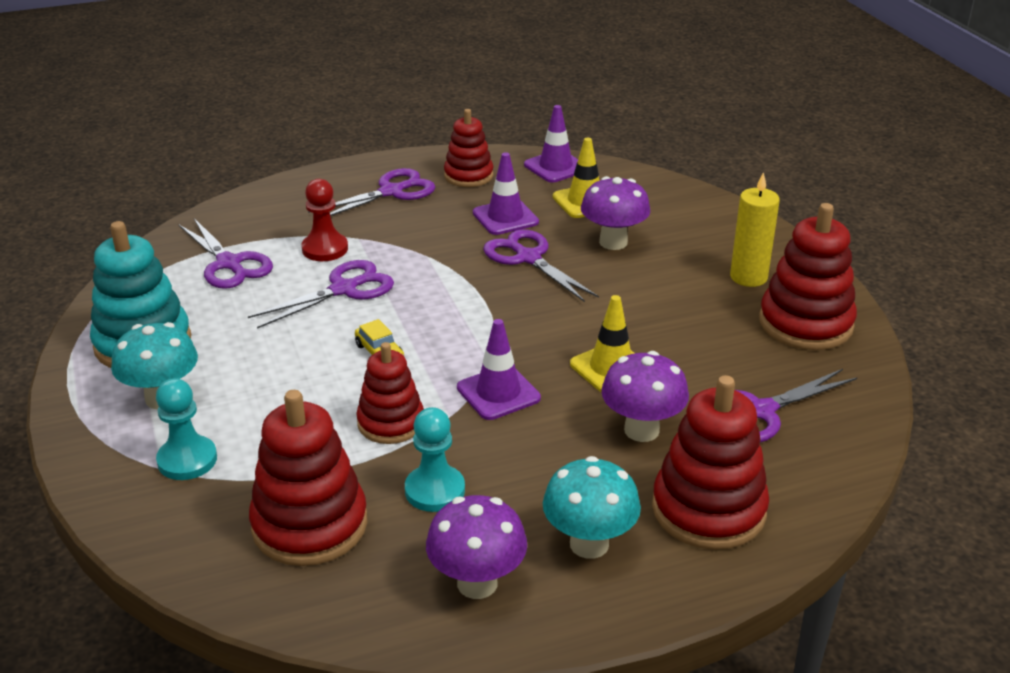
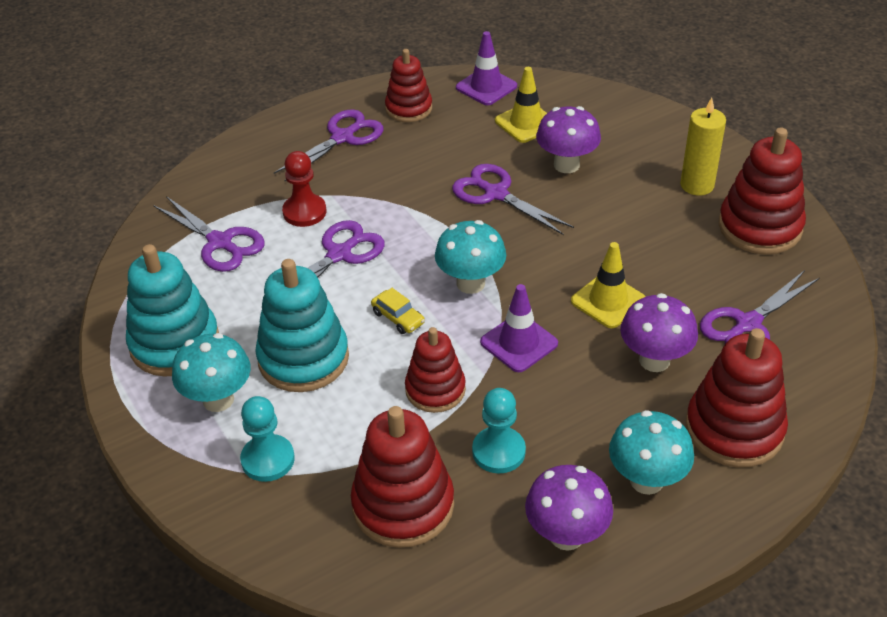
camera: 10 degrees left, 10 degrees up
purple traffic cone [473,152,539,235] -> none
none -> turquoise stacking toy [255,259,349,392]
none -> turquoise mushroom [435,220,506,294]

